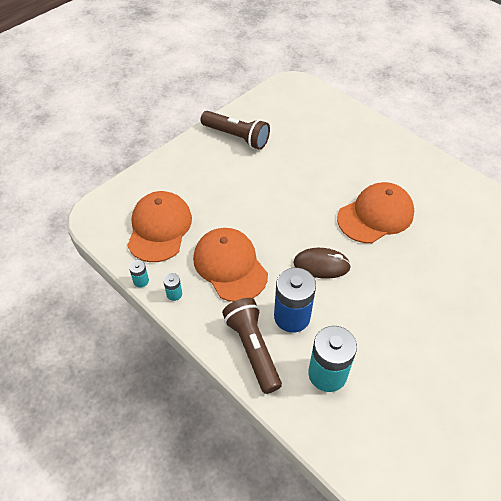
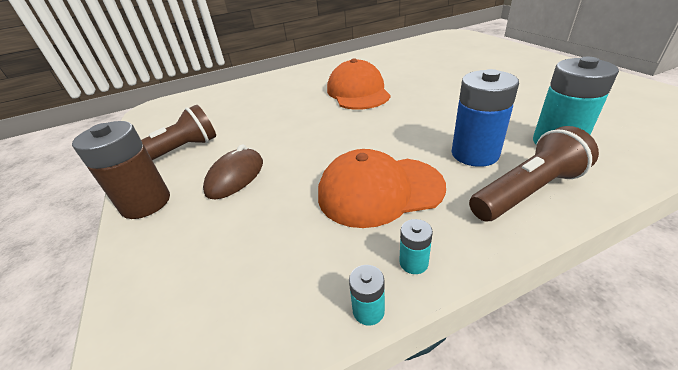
camera: 65 degrees left, 15 degrees down
orange cap [127,191,192,262] -> none
brown flashlight [222,298,282,394] -> brown flashlight turned 150 degrees clockwise [469,126,599,221]
brown mouse [293,248,351,279] -> brown mouse moved to [203,144,263,200]
none -> brown battery [72,121,170,219]

